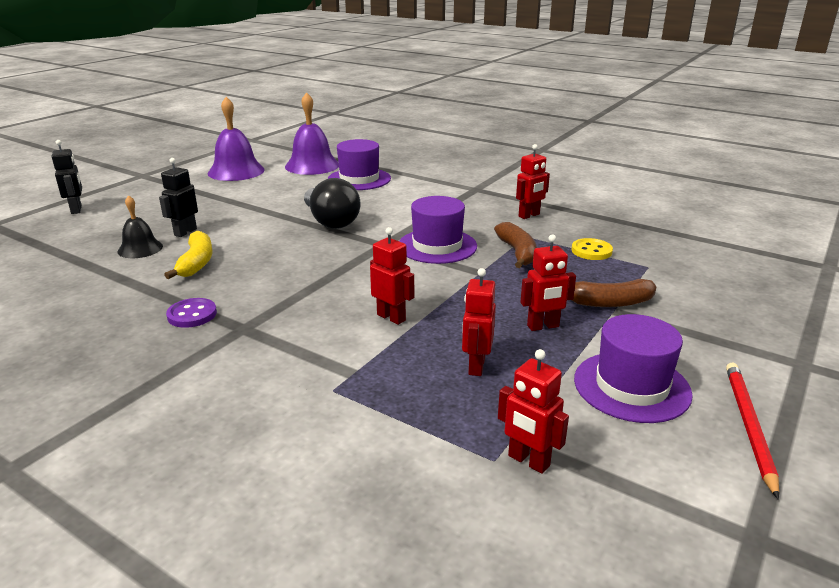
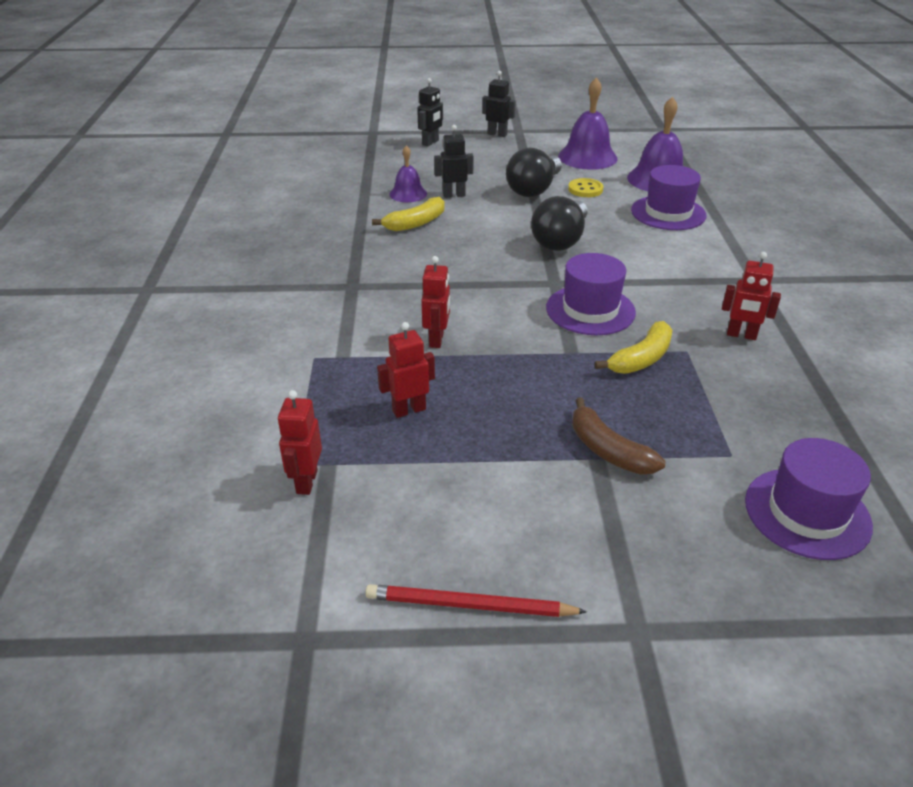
camera: 55 degrees right, 10 degrees up
black bell [118,195,163,258] -> purple bell [389,145,427,202]
purple button [166,298,217,328] -> none
brown banana [494,222,537,268] -> yellow banana [595,321,673,374]
red robot [520,235,576,331] -> none
yellow button [572,238,613,260] -> yellow button moved to [568,178,604,197]
purple hat [574,314,693,423] -> purple hat moved to [745,438,873,560]
red pencil [726,363,779,499] -> red pencil turned 150 degrees counterclockwise [365,584,587,617]
none -> black robot [482,71,516,137]
none -> black light bulb [506,148,562,197]

